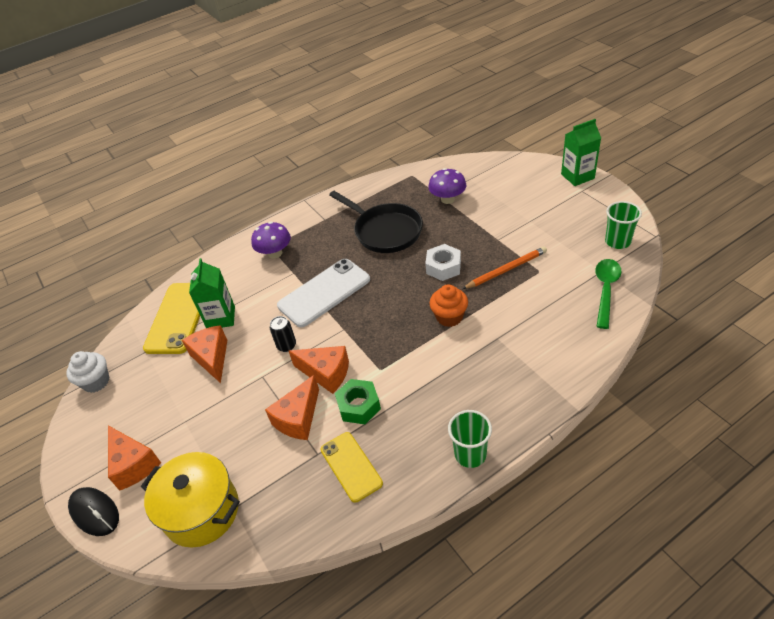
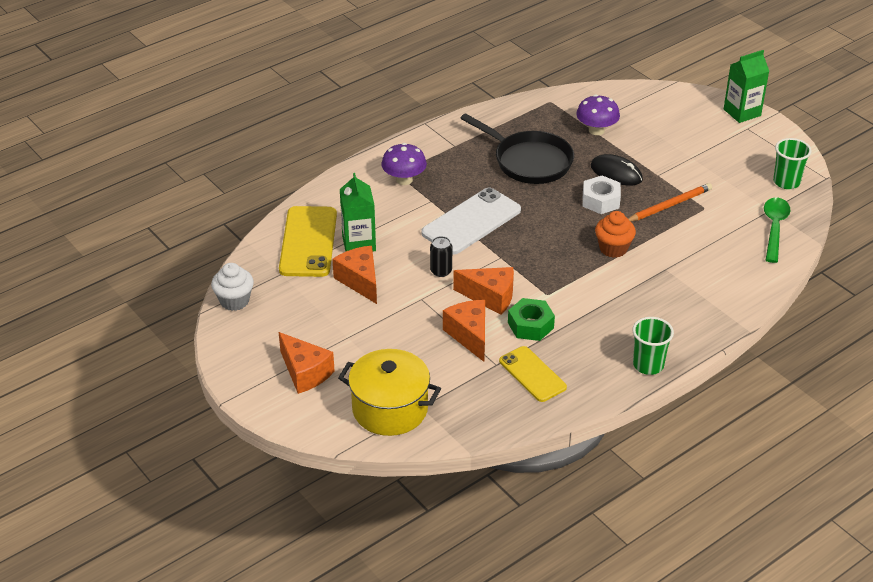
camera: 10 degrees left, 5 degrees down
black mouse [68,487,119,536] -> black mouse moved to [590,154,643,186]
orange cheese [265,375,319,440] -> orange cheese turned 135 degrees clockwise [443,300,485,362]

